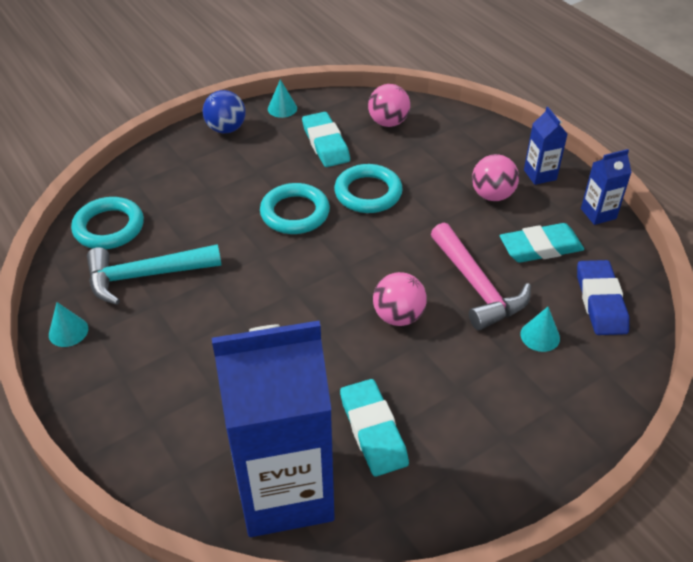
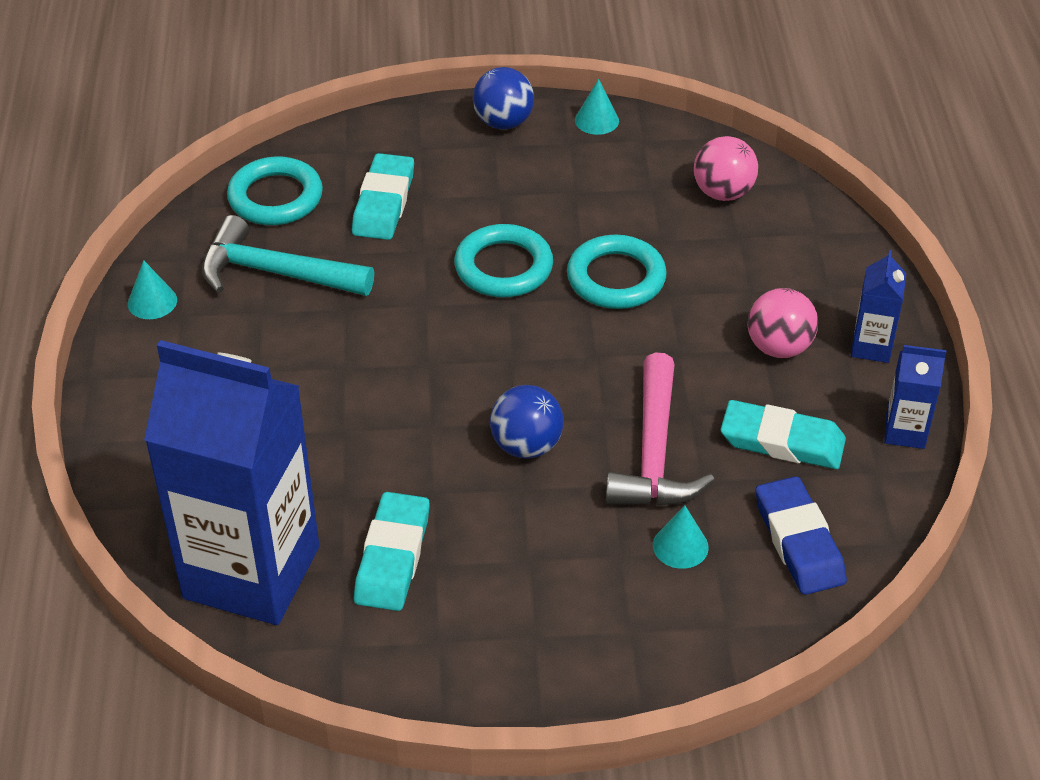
camera: 30 degrees right, 0 degrees up
turquoise eraser [302,112,350,167] -> turquoise eraser moved to [352,153,414,240]
pink ball [373,272,427,326] -> blue ball [490,385,564,459]
blue eraser [577,260,629,335] -> blue eraser turned 45 degrees counterclockwise [756,476,847,595]

